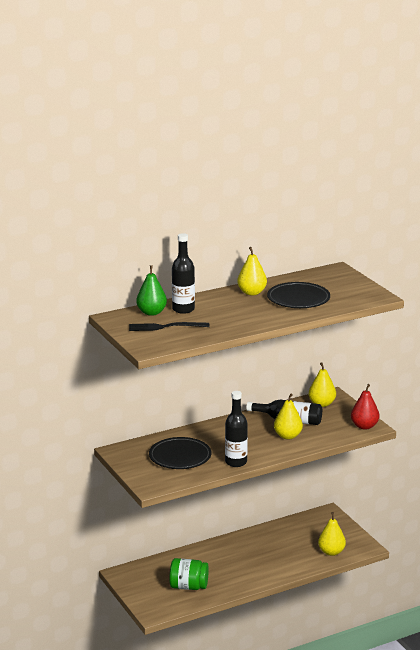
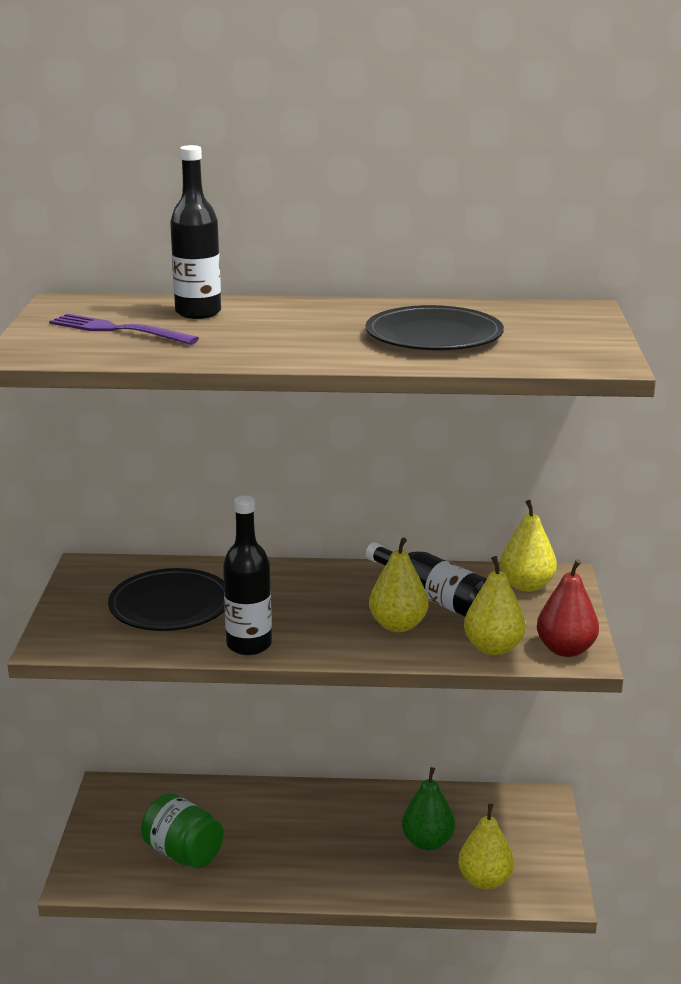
camera: 30 degrees right, 0 degrees up
black fork [129,322,210,331] -> purple fork [49,314,199,345]
green pear [136,265,167,316] -> green pear moved to [402,767,455,850]
yellow pear [237,247,267,295] -> yellow pear moved to [464,556,526,655]

